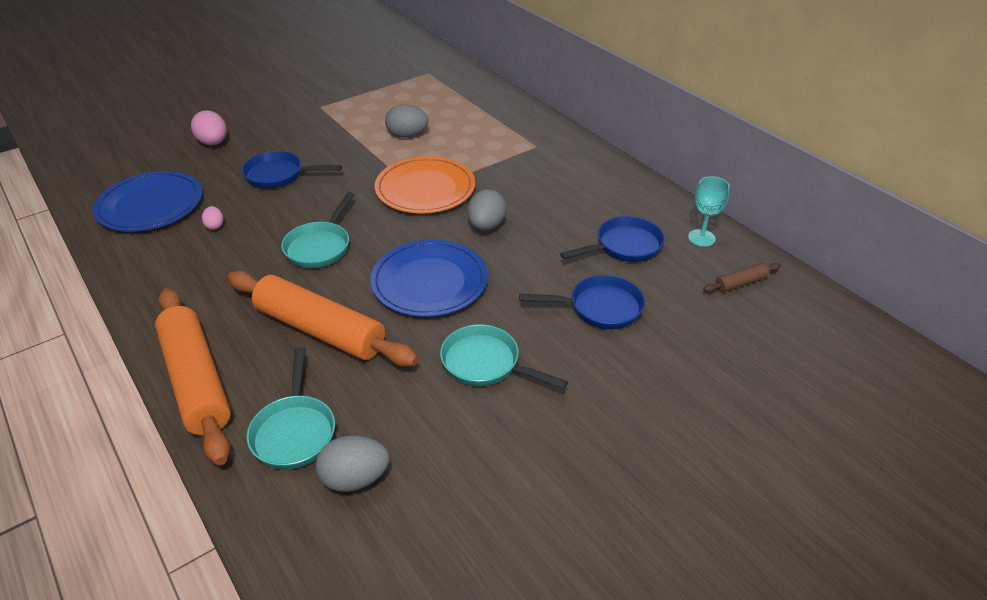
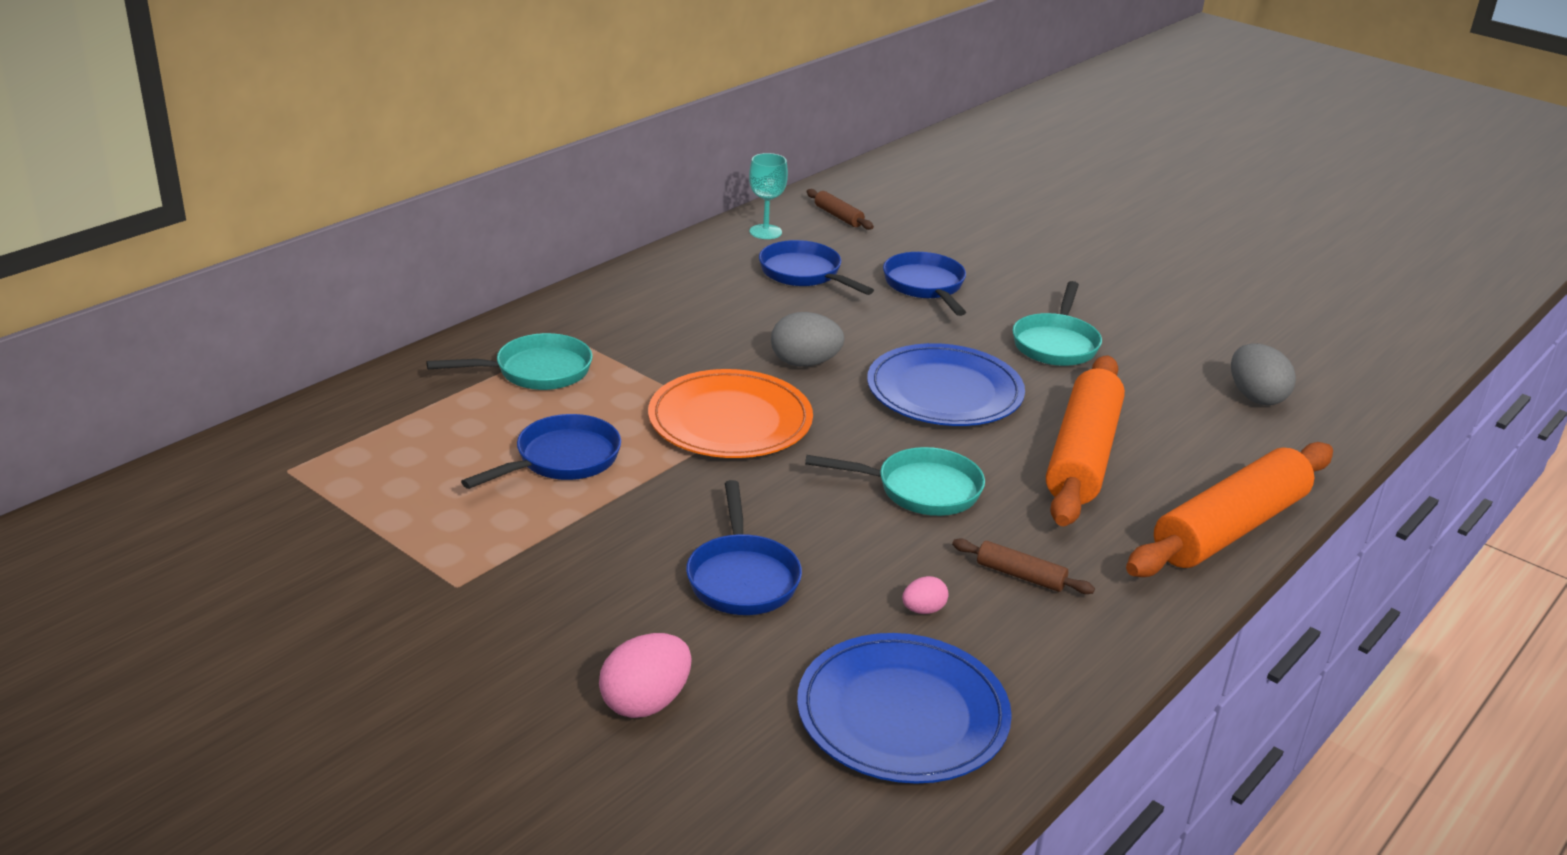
camera: 105 degrees left, 10 degrees down
turquoise pan [246,347,335,469] -> turquoise pan moved to [427,333,593,390]
grey egg [385,104,428,138] -> blue pan [461,414,621,489]
none -> brown rolling pin [952,538,1095,594]

